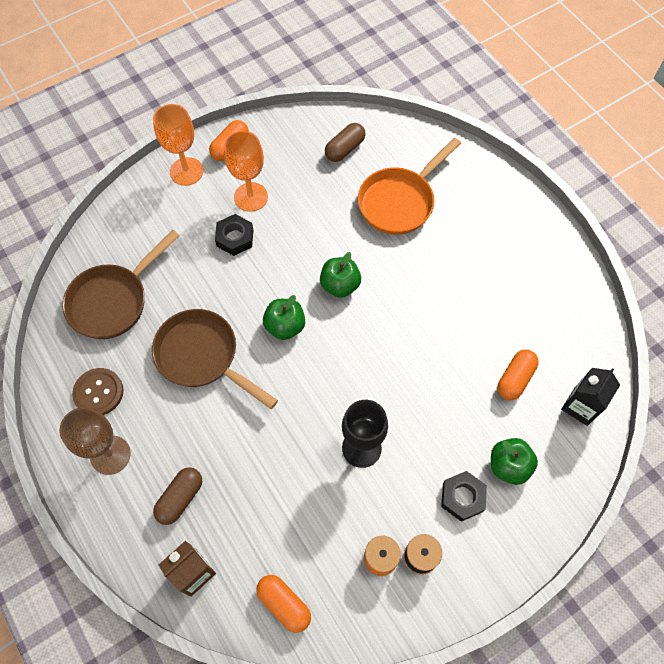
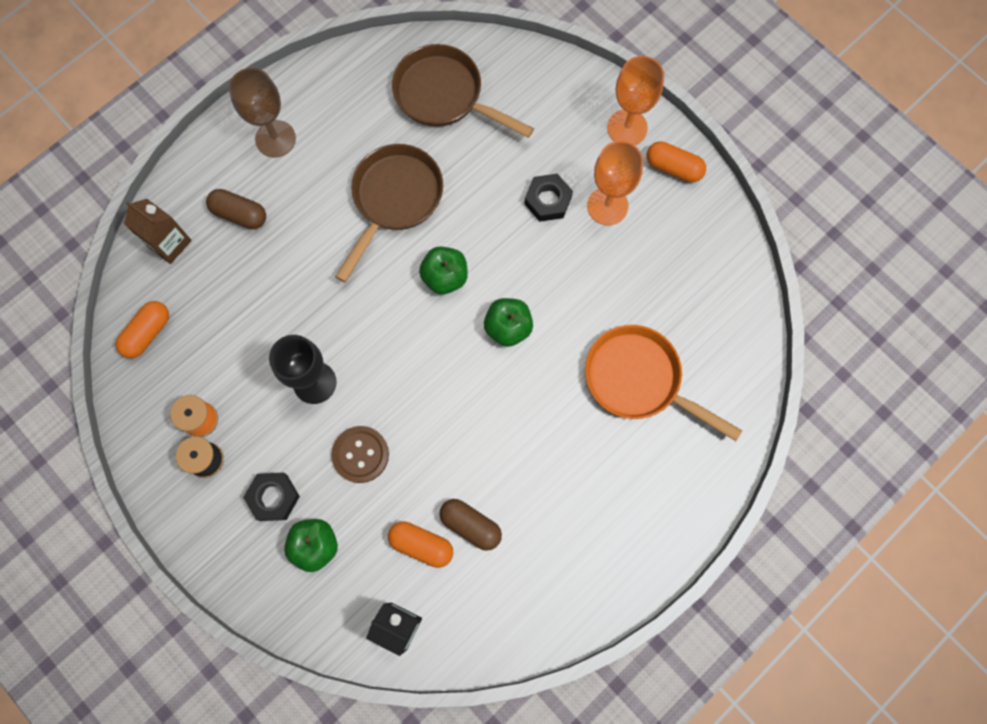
camera: 80 degrees right, 10 degrees up
brown button [72,368,124,415] -> brown button moved to [331,426,389,483]
brown capsule [325,123,366,162] -> brown capsule moved to [439,499,502,551]

